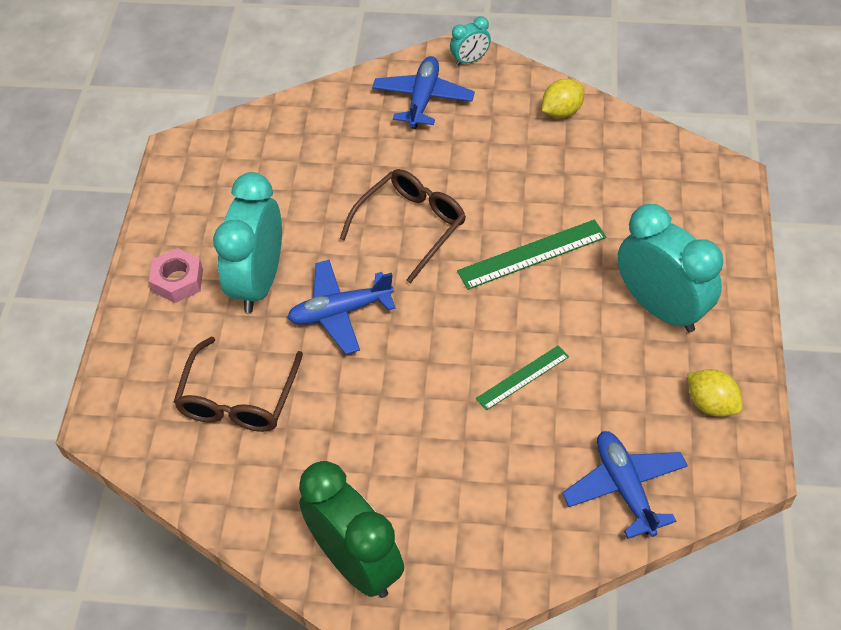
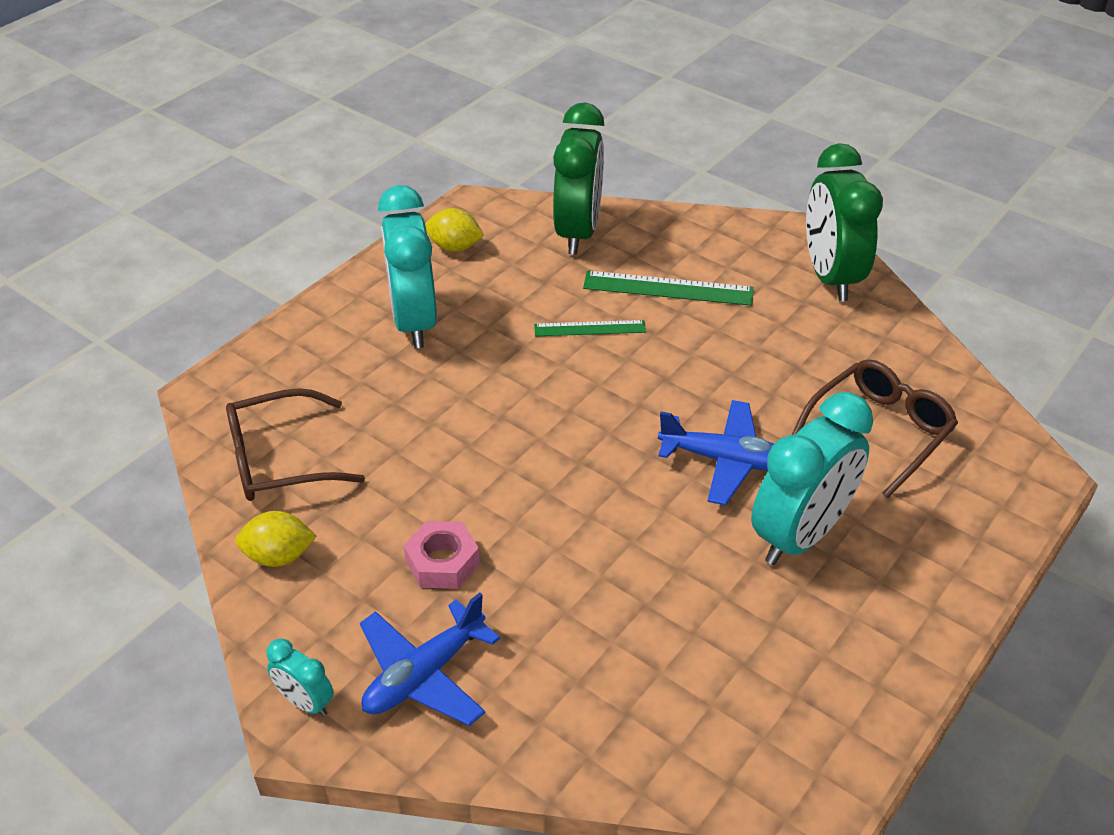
camera: 150 degrees left, 10 degrees down
pink nut [149,248,203,303] -> pink nut moved to [404,521,480,589]
brown glasses [340,169,466,284] -> brown glasses moved to [226,388,365,501]
turquoise clock [450,16,491,66] -> turquoise clock turned 150 degrees counterclockwise [266,638,334,716]
green ruler [457,220,606,290] -> green ruler moved to [583,271,754,306]
blue plane [562,431,688,539] -> green clock [553,103,605,255]
yellow lemon [687,369,743,417] -> yellow lemon turned 60 degrees counterclockwise [425,208,484,252]

